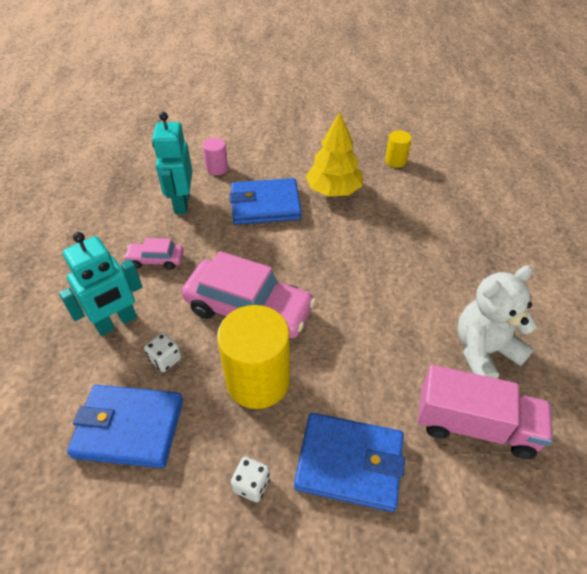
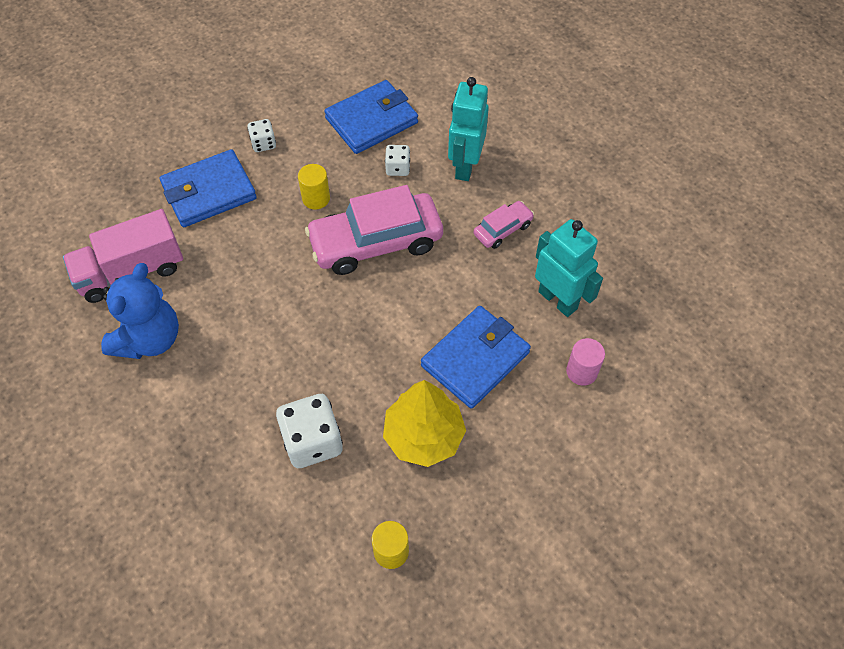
camera: 140 degrees right, 10 degrees up
yellow cylinder [217,305,290,409] -> yellow cylinder [298,164,330,210], size x0.49
white teddy bear [457,265,537,379] -> blue teddy bear [101,263,179,359]
none -> white dice [276,394,343,468]

